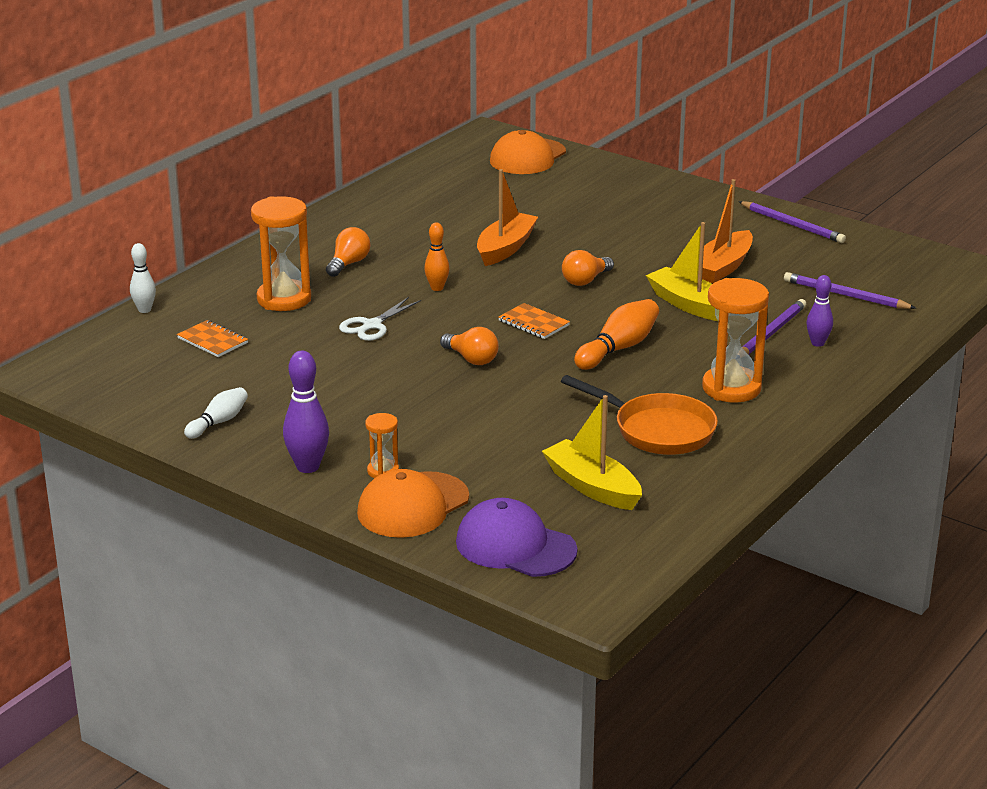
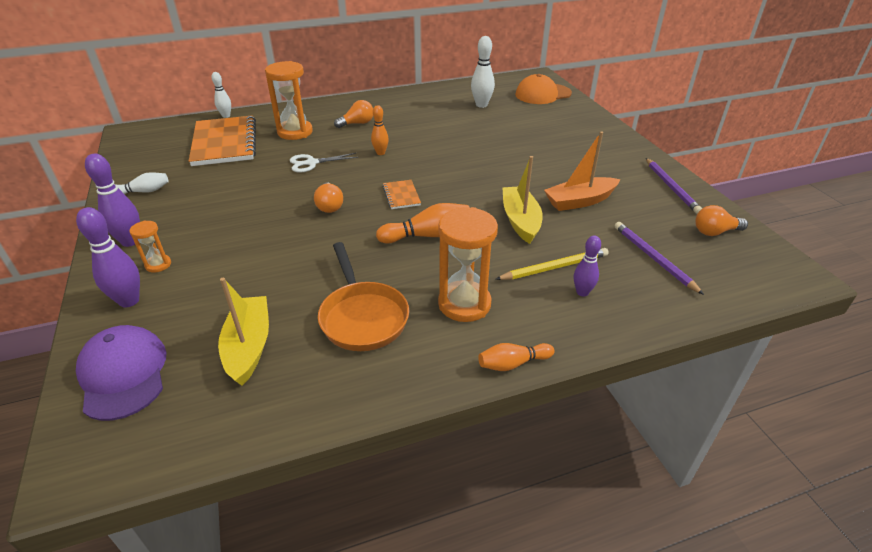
camera: 35 degrees right, 10 degrees up
orange notebook [177,320,248,357] -> orange notebook [189,115,256,166], size x2.23
orange cap [357,469,469,538] -> purple bowling pin [76,207,140,308]
orange boat [477,169,538,266] -> none
orange light bulb [562,250,614,286] -> orange light bulb moved to [695,205,748,236]
purple pencil [742,299,806,355] -> yellow pencil [495,248,609,280]
none -> white bowling pin [471,36,495,108]
none -> orange bowling pin [478,343,555,371]

